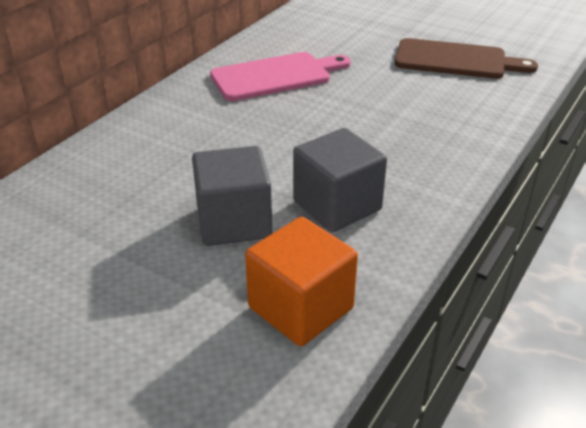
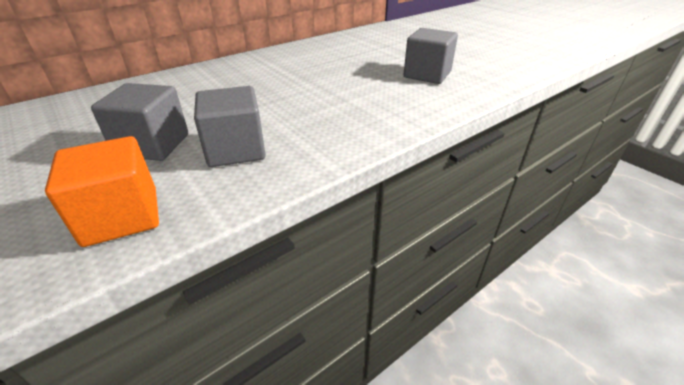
camera: 20 degrees right, 0 degrees up
pink cutting board [210,52,351,101] -> none
brown cutting board [395,38,538,79] -> grey cube [404,28,458,84]

